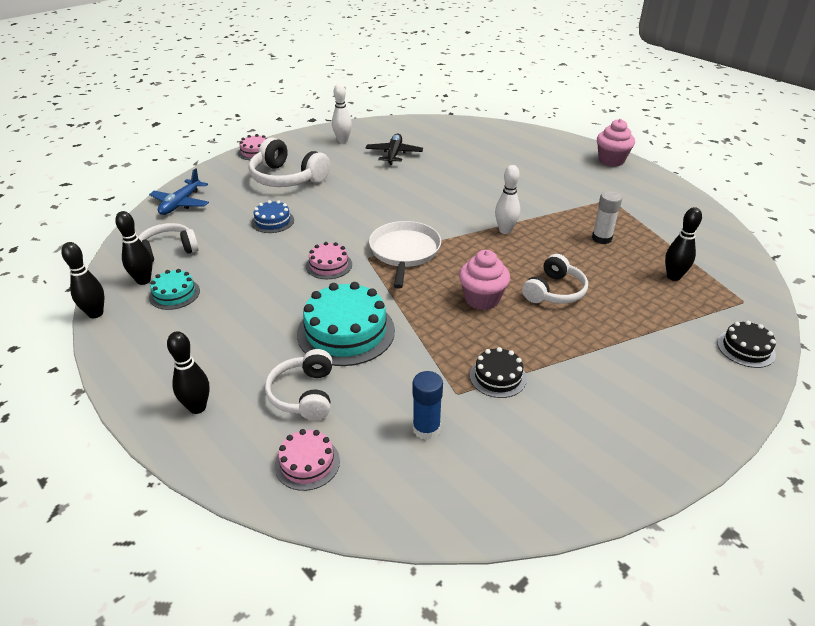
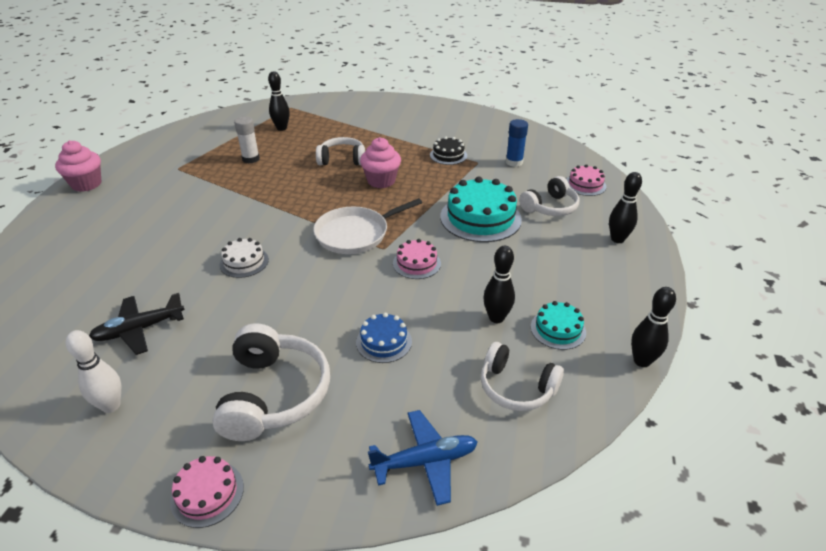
camera: 125 degrees left, 0 degrees up
black bowling pin [115,211,152,285] -> black bowling pin moved to [483,246,515,323]
white bowling pin [495,165,520,234] -> none
black cake [717,321,776,368] -> none
none -> white cake [219,238,269,278]

